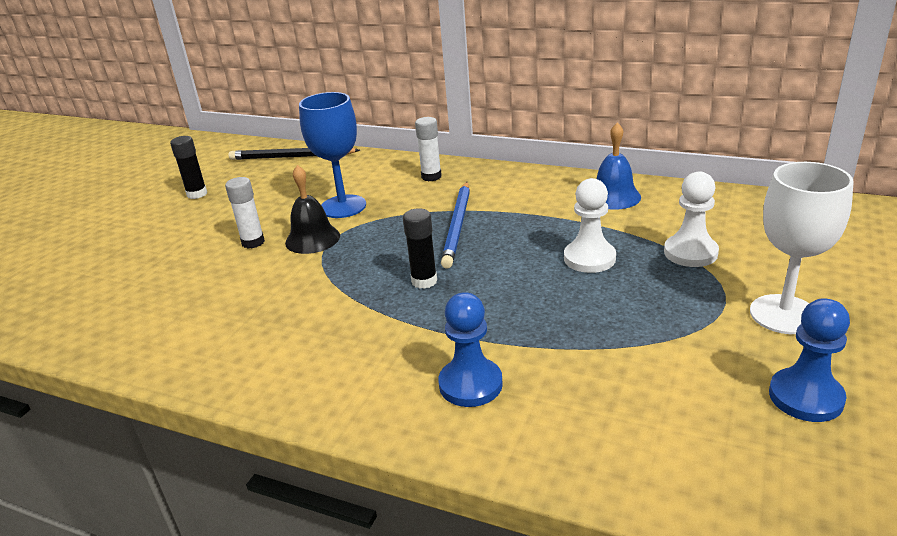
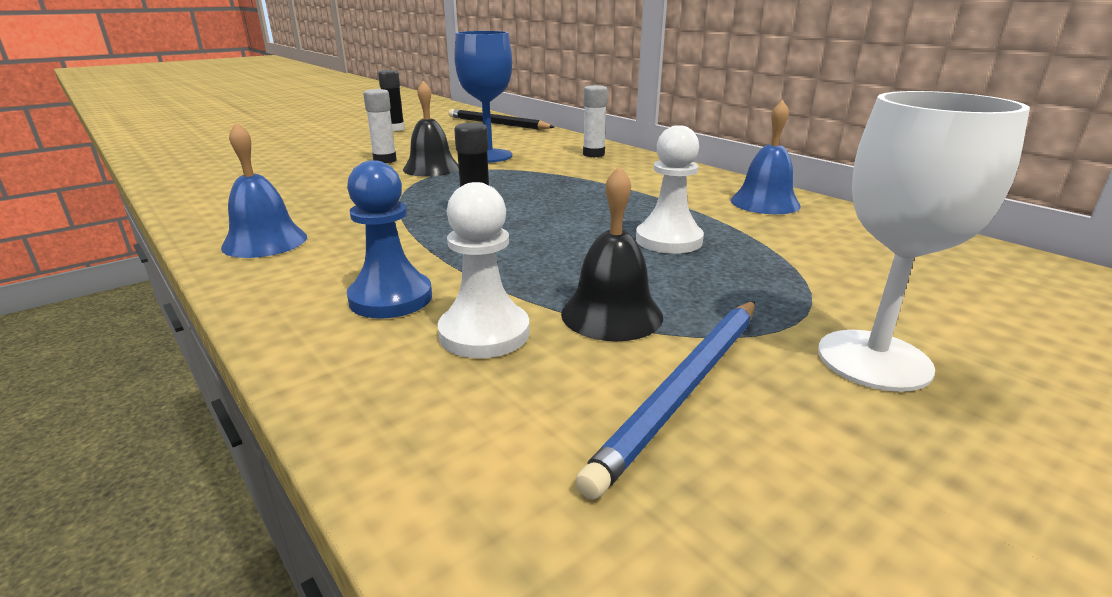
camera: 25 degrees right, 5 degrees down
blue pencil [441,182,470,269] -> blue pencil moved to [575,301,755,500]
white pawn [664,171,719,267] -> white pawn moved to [438,182,530,358]
blue pawn [769,299,850,422] -> none
none -> blue bell [221,122,307,258]
none -> black bell [561,166,663,341]

